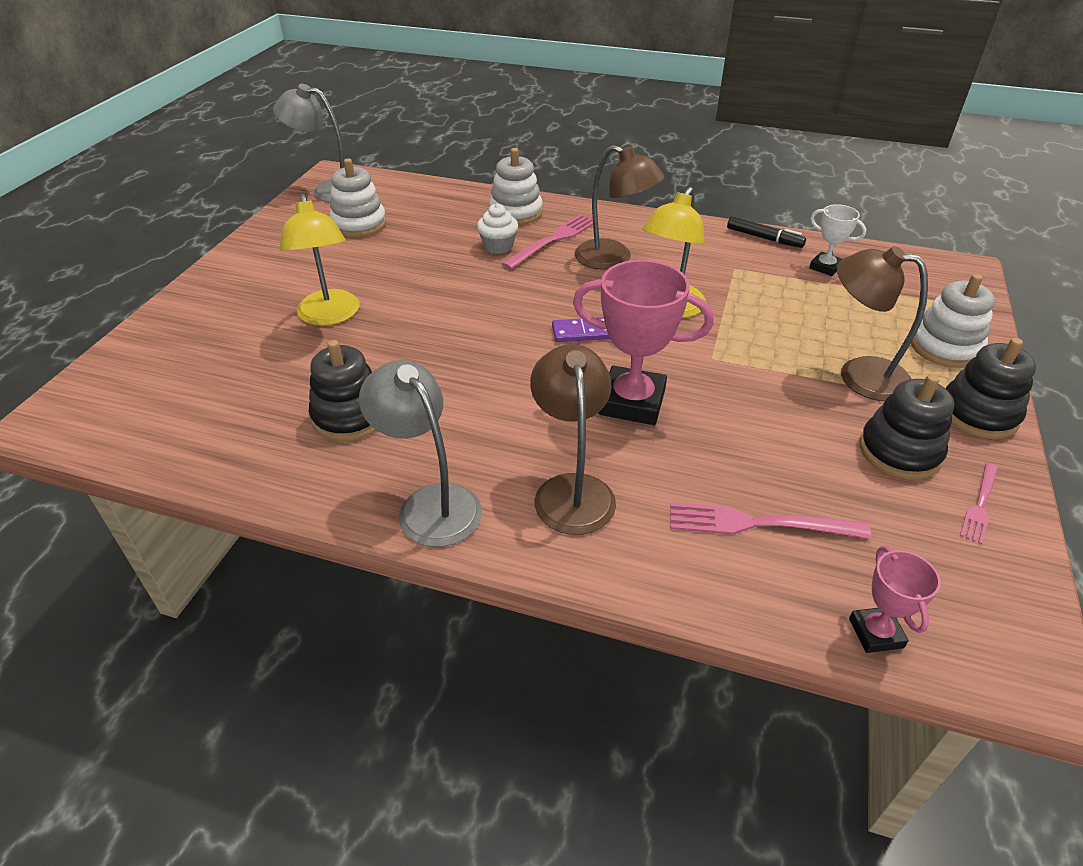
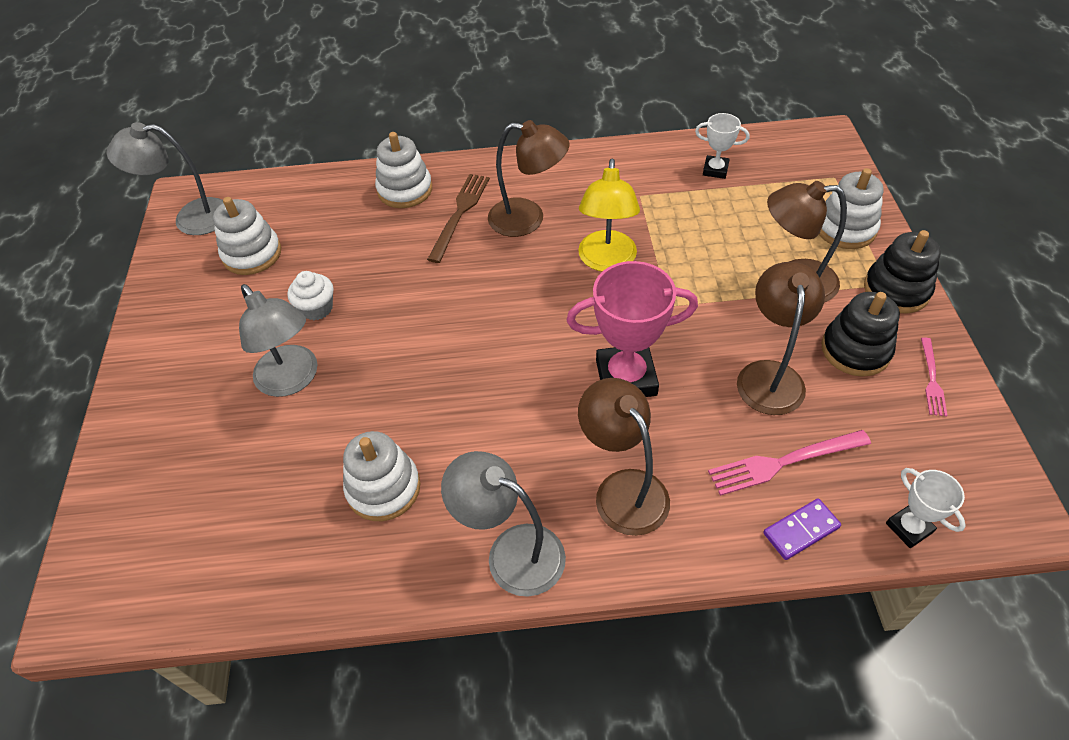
camera: 20 degrees left, 10 degrees up
yellow lamp [279,194,359,326] -> grey lamp [239,284,317,397]
black stacking toy [309,340,376,441] -> white stacking toy [343,431,421,521]
white cupcake [477,204,518,254] -> white cupcake moved to [287,271,333,320]
pink fork [502,214,593,269] -> brown fork [427,174,490,263]
purple domino [552,317,610,342] -> purple domino moved to [763,498,841,560]
black marker [727,216,806,248] -> none
pink trophy [849,546,941,653] -> white trophy [886,468,966,548]
none -> brown lamp [737,262,825,415]

